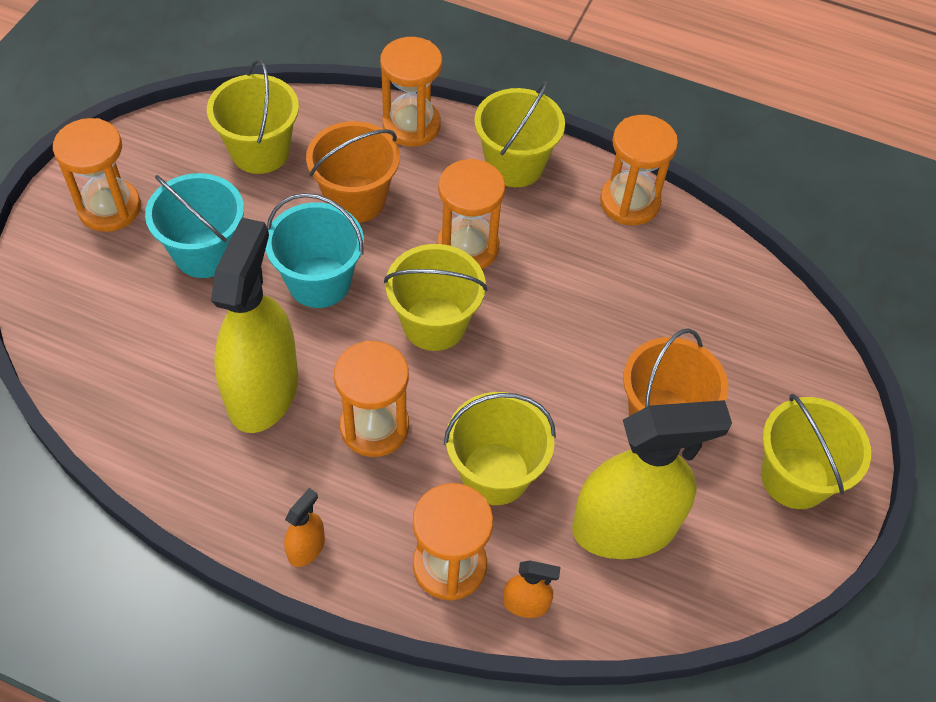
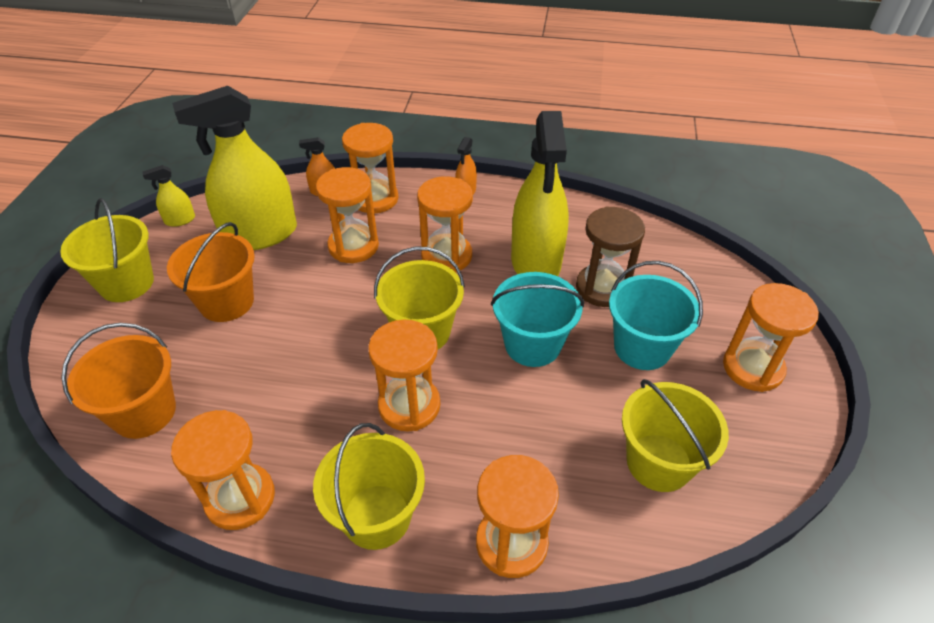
camera: 170 degrees right, 10 degrees down
orange bucket [306,121,400,223] -> orange bucket moved to [61,323,176,439]
yellow bucket [444,392,556,505] -> orange hourglass [316,167,379,263]
none -> yellow spray bottle [142,165,195,227]
none -> brown hourglass [576,206,645,307]

